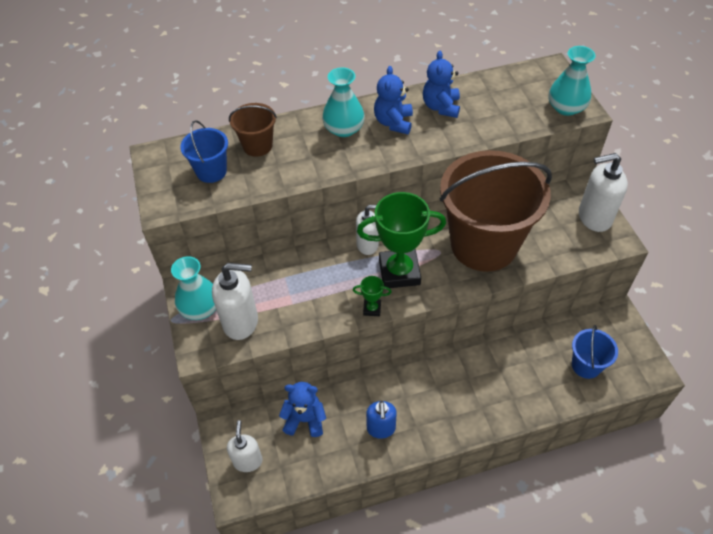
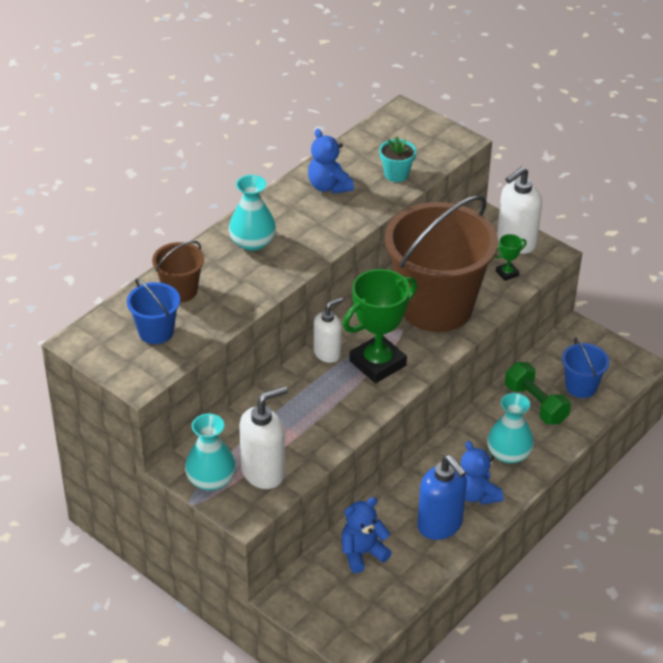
camera: 35 degrees left, 10 degrees down
white soap dispenser [227,420,263,472] -> none
green trophy [353,276,392,316] -> green trophy moved to [495,234,527,281]
blue soap dispenser [366,401,397,439] -> blue soap dispenser [417,455,467,540], size x1.51
blue teddy bear [374,66,413,134] -> blue teddy bear moved to [461,441,503,505]
turquoise vase [549,46,596,116] -> turquoise vase moved to [487,393,534,463]
none -> turquoise flower pot [379,136,416,182]
none -> green dumbbell [505,362,571,424]

